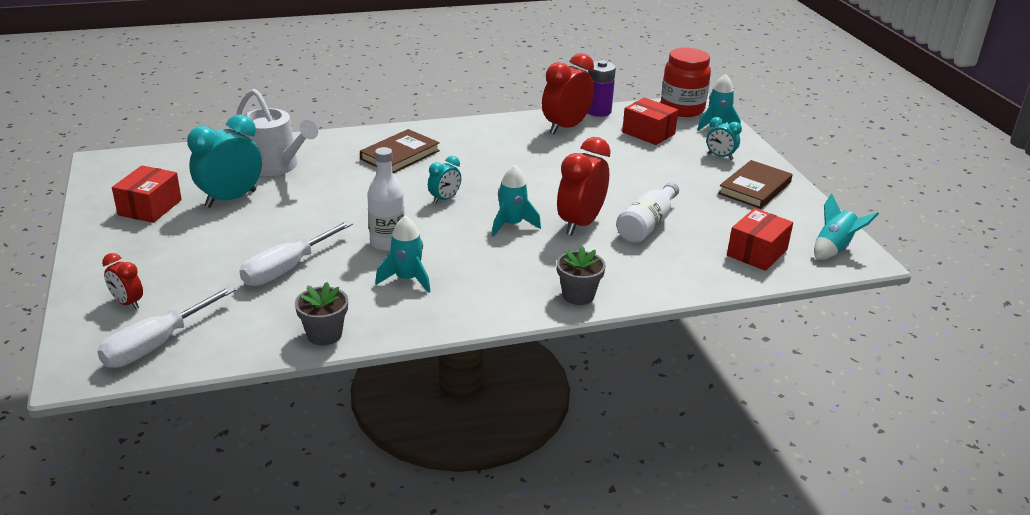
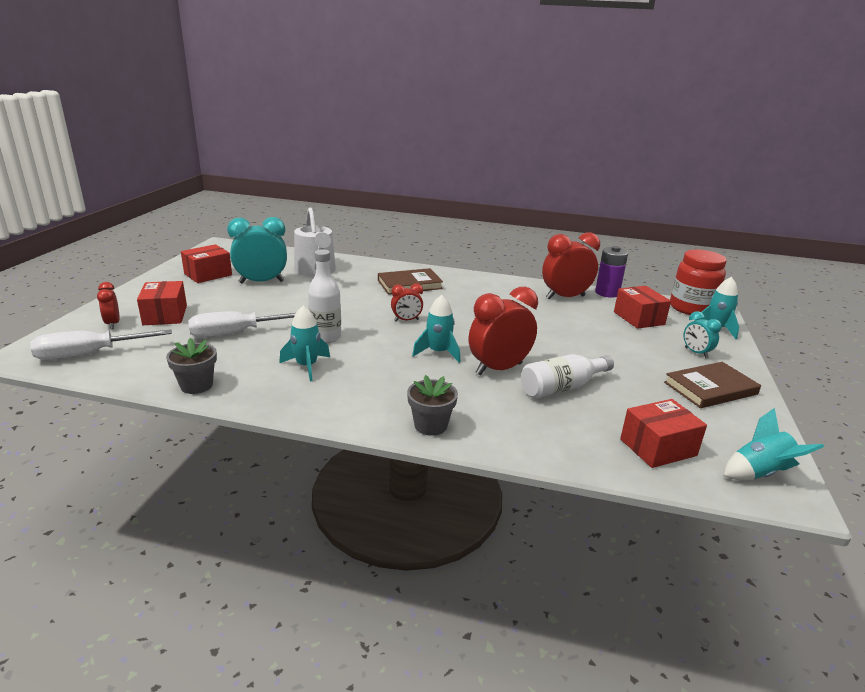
camera: 30 degrees right, 5 degrees down
turquoise clock [428,156,461,204] -> red clock [391,283,423,322]
none -> red box [137,281,187,325]

